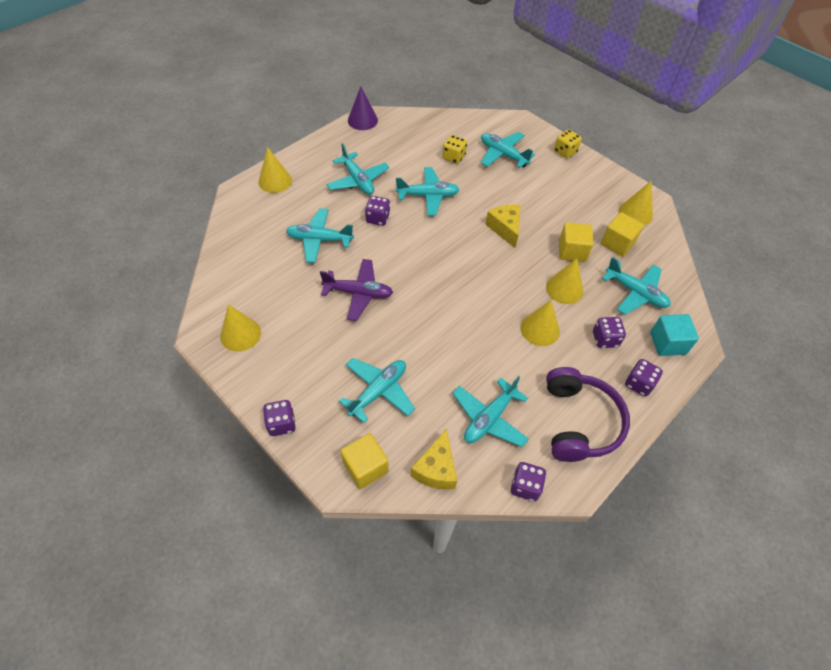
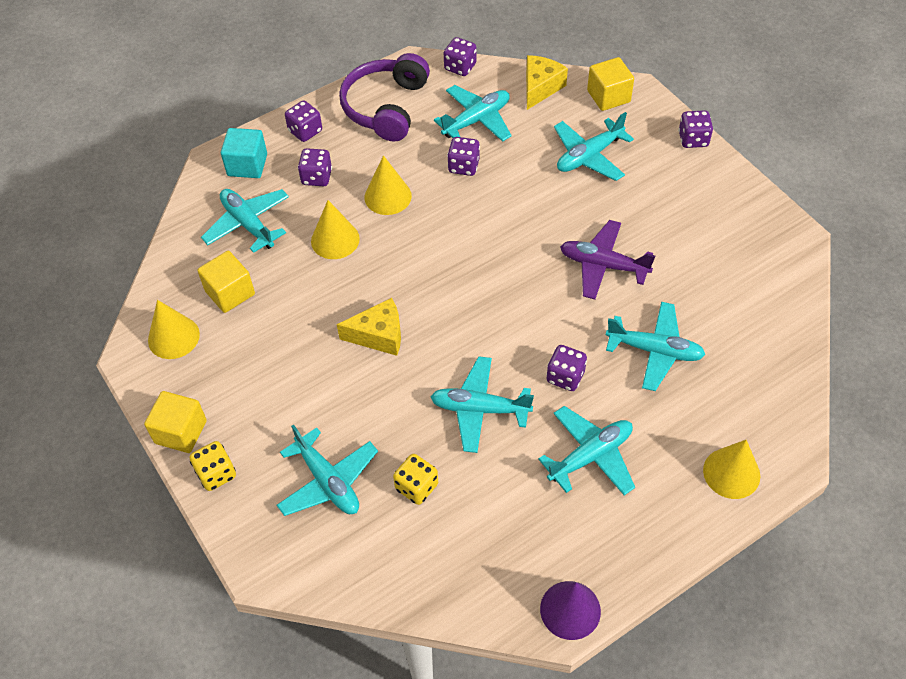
camera: 165 degrees left, 0 degrees up
yellow cone [220,304,261,352] -> none
turquoise plane [326,143,389,195] -> turquoise plane turned 75 degrees clockwise [538,406,635,495]
yellow cheese [485,205,521,248] -> yellow cheese turned 90 degrees counterclockwise [337,298,401,356]
yellow cube [559,222,593,262] -> yellow cube moved to [144,391,207,453]
none -> purple dice [447,137,480,176]

